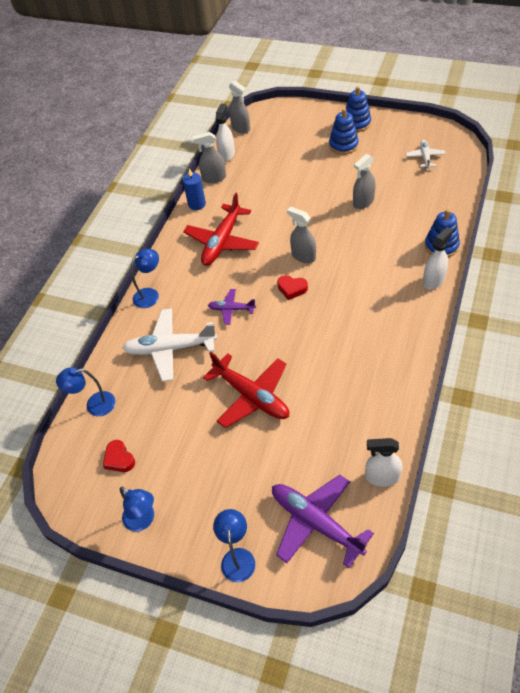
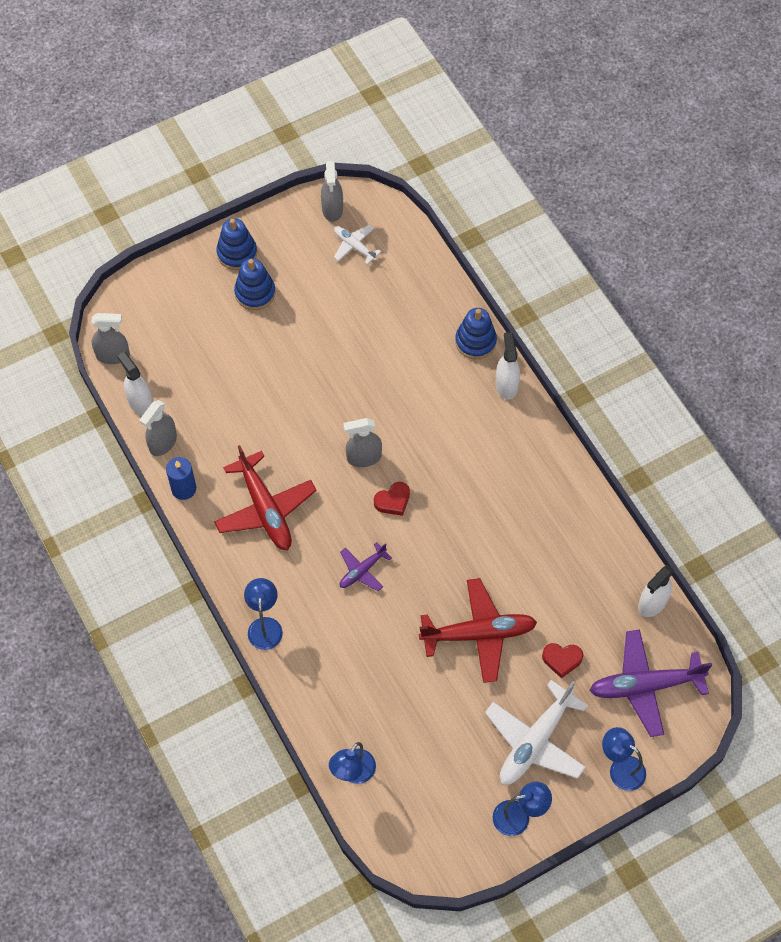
camera: 55 degrees left, 10 degrees up
red heart [103,440,135,472] -> red heart moved to [542,643,583,678]
white plane [122,309,217,382] -> white plane moved to [485,680,588,785]
grey spray bottle [353,154,376,209] -> grey spray bottle moved to [321,161,343,222]

